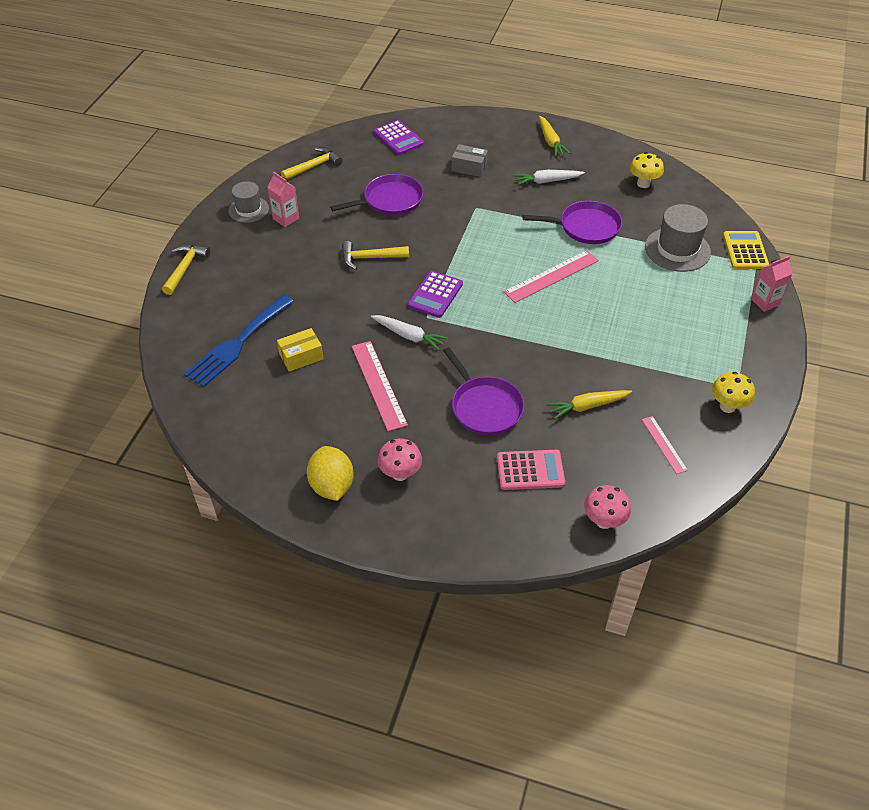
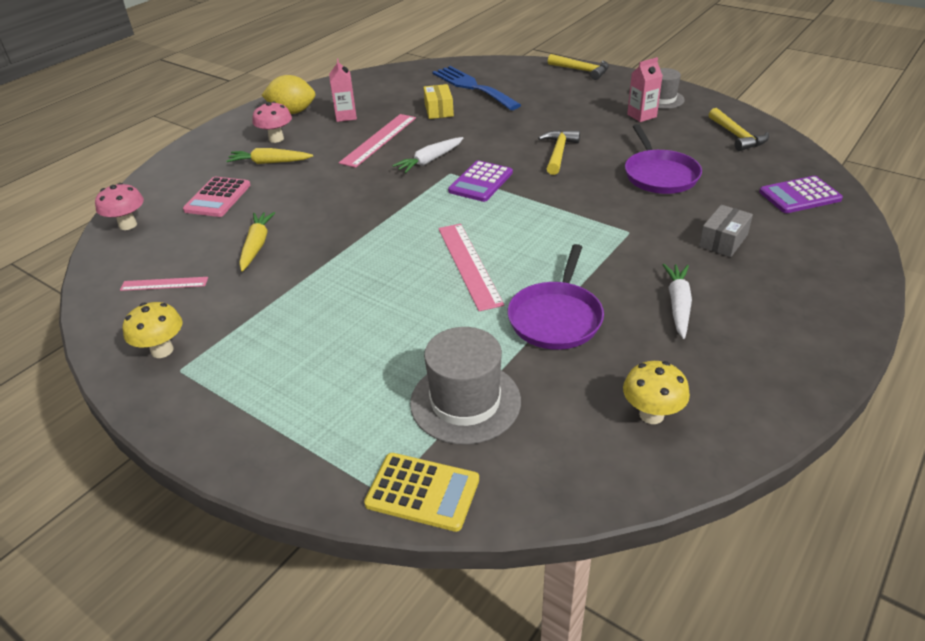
camera: 110 degrees right, 10 degrees down
pink ruler [352,341,408,431] -> pink ruler turned 60 degrees counterclockwise [339,114,416,168]
purple calculator [408,271,463,318] -> purple calculator turned 105 degrees counterclockwise [448,160,513,202]
purple pan [443,347,524,435] -> none
yellow carrot [539,116,570,157] -> yellow carrot moved to [226,148,313,164]
pink carton [751,256,793,312] -> pink carton moved to [329,58,357,122]

